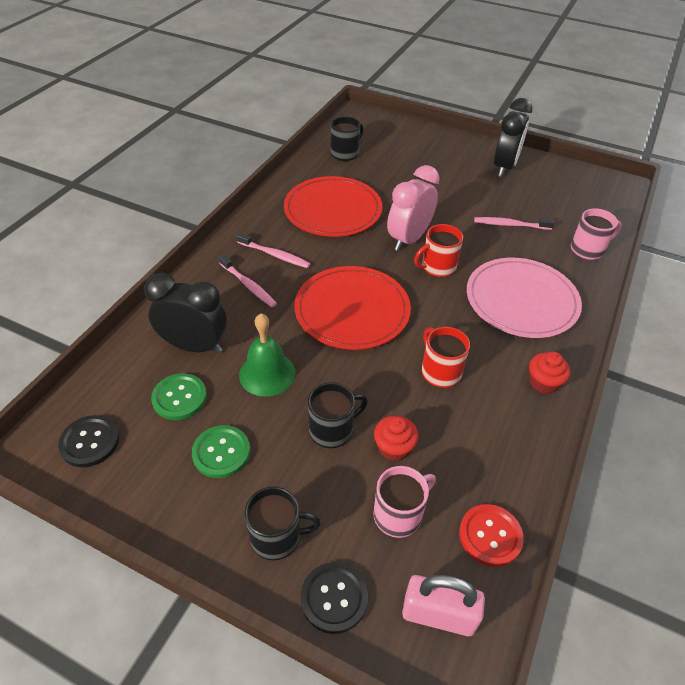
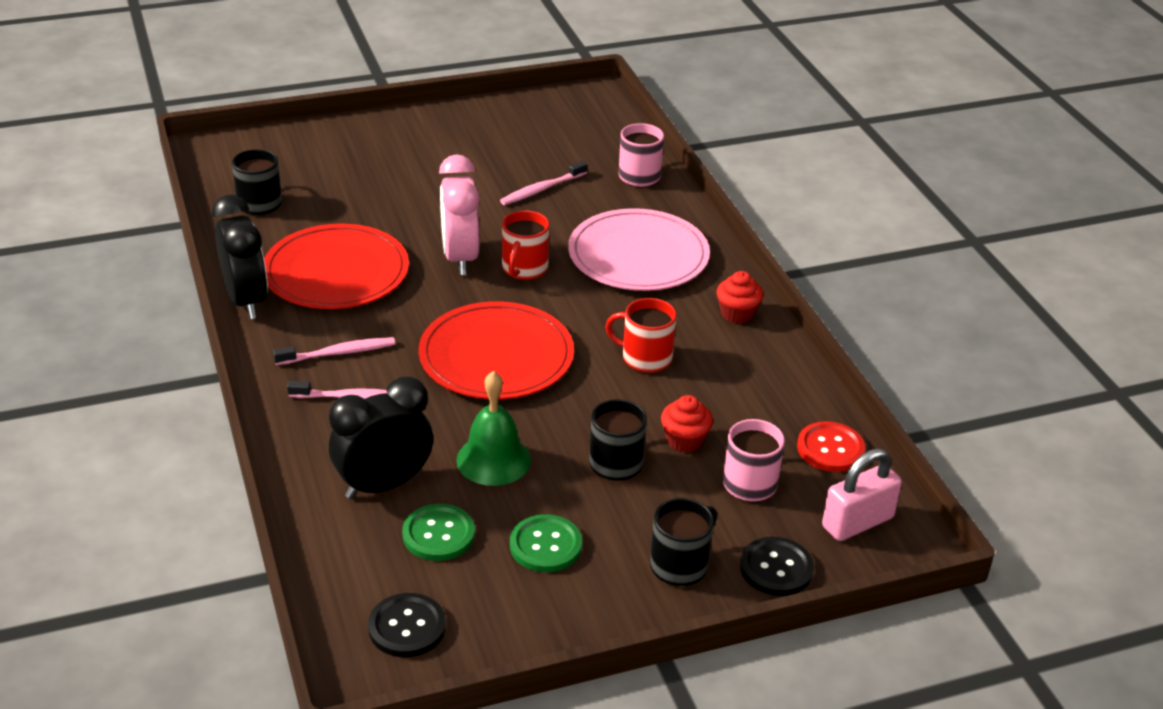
camera: 45 degrees left, 10 degrees down
black clock [494,98,533,177] -> black clock moved to [212,195,268,319]

